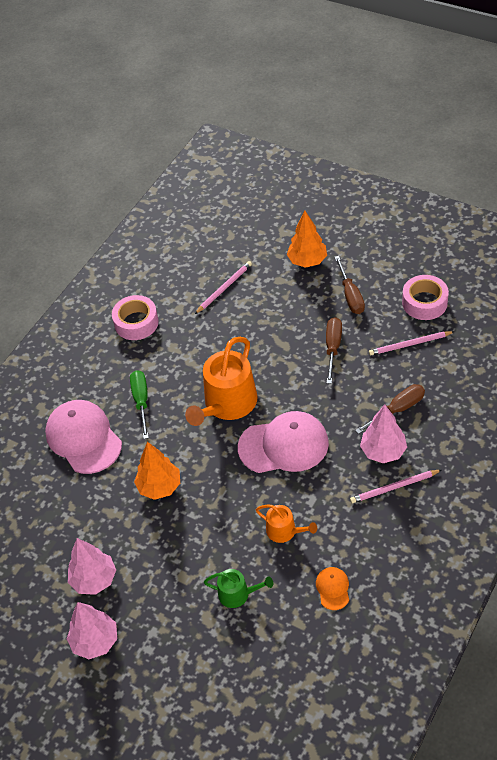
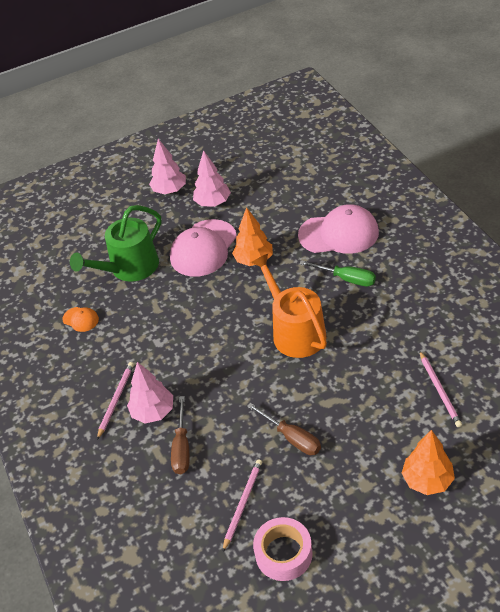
camera: 125 degrees right, 5 degrees down
pink tape [112,295,159,340] -> none
green watering can [204,569,273,608] -> green watering can [70,205,161,282], size x1.95
pink cap [238,411,329,473] -> pink cap moved to [170,219,237,277]
orange watering can [256,504,317,543] -> none
brown screwdriver [334,256,365,314] -> none

